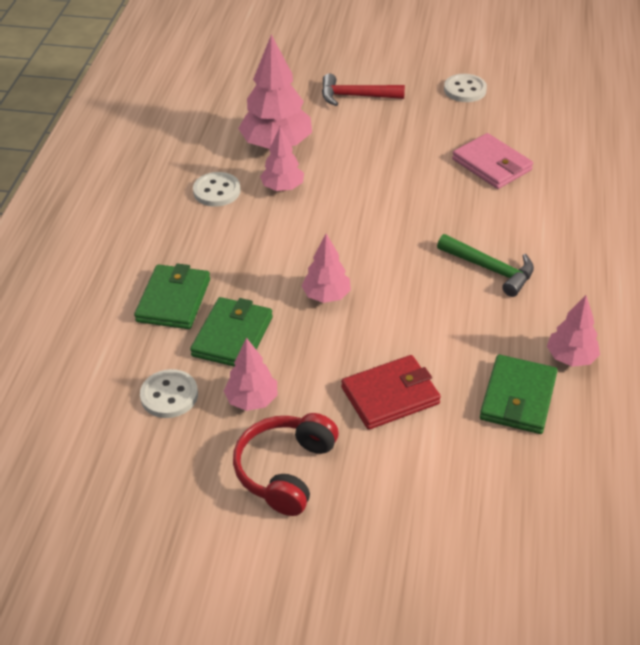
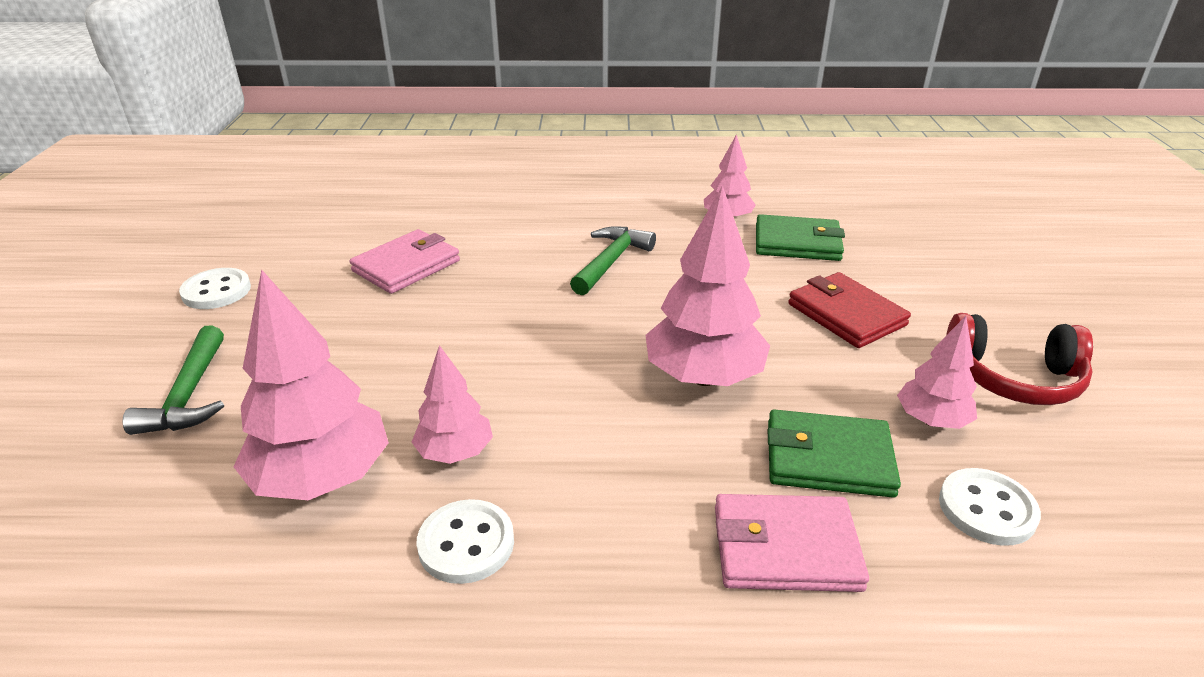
camera: 100 degrees left, 10 degrees down
green wallet [134,263,210,329] -> pink wallet [715,494,869,592]
pink tree [302,234,351,303] -> pink tree [646,185,770,386], size x1.74
red hammer [322,74,405,106] -> green hammer [123,325,224,435]

